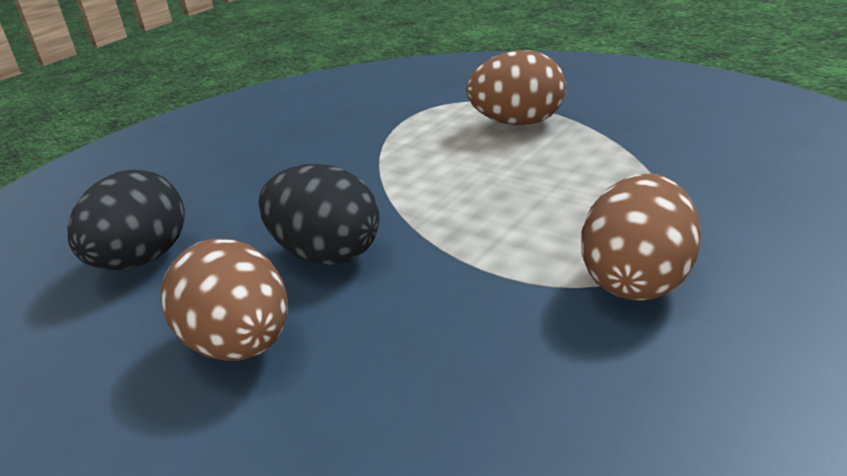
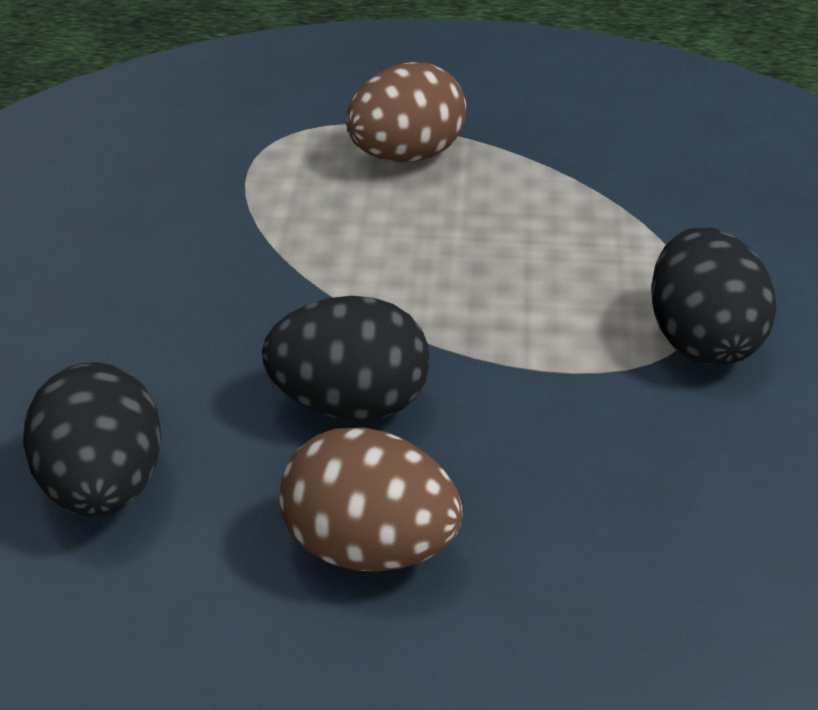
camera: 35 degrees left, 10 degrees up
brown egg [581,174,701,301] -> black egg [651,227,777,365]

